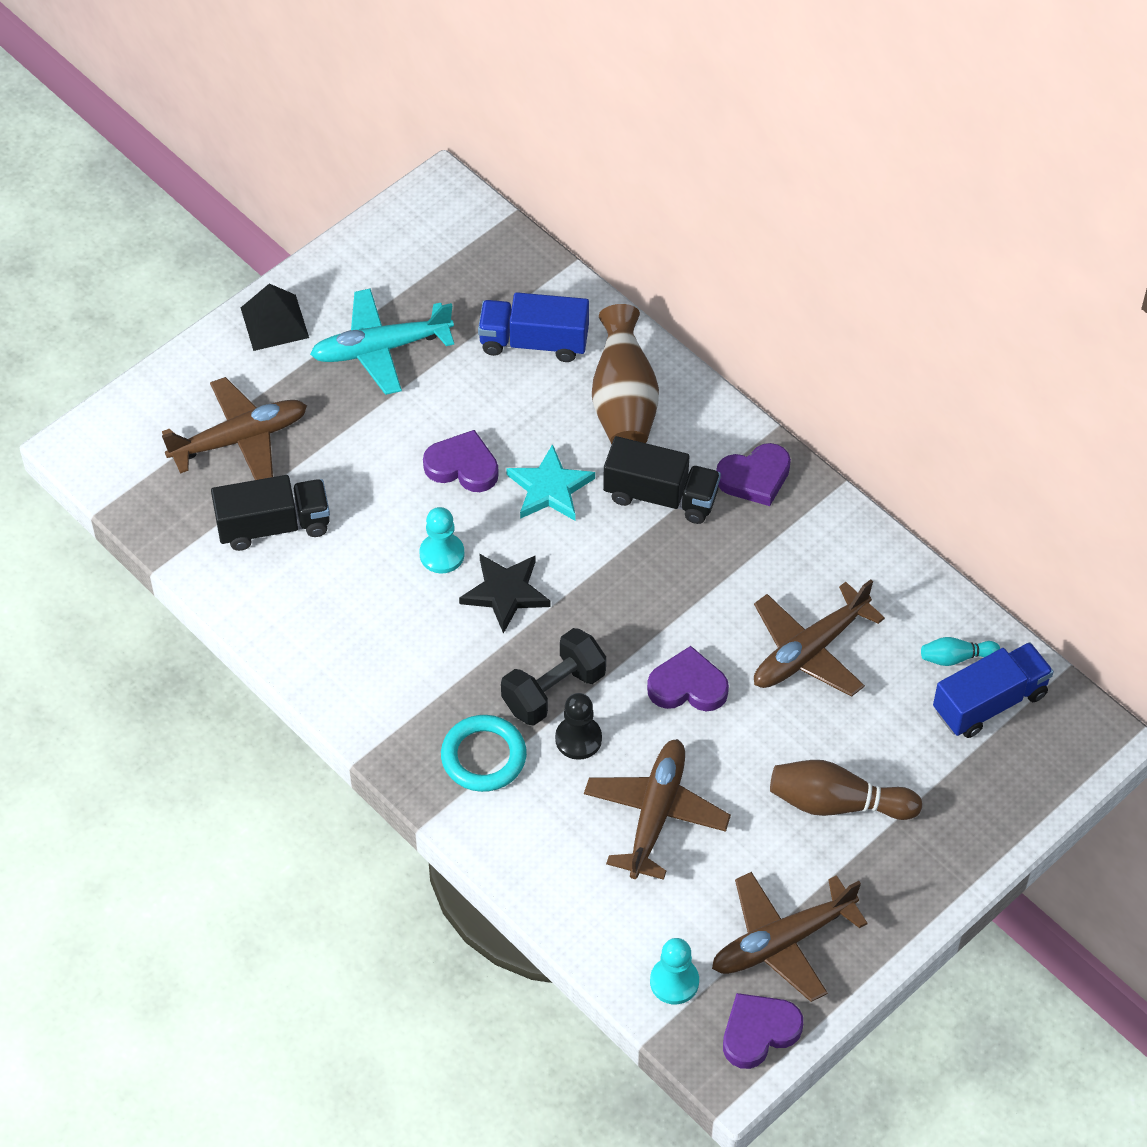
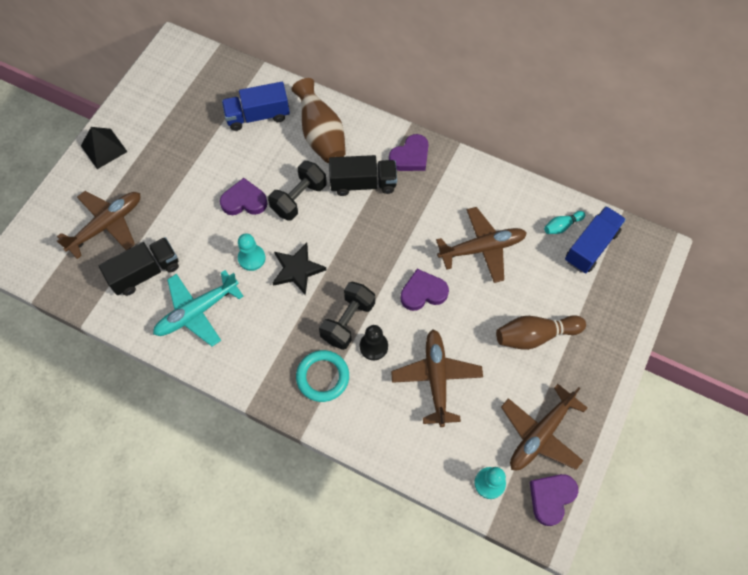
camera: 20 degrees left, 10 degrees up
turquoise plane [310,288,454,395] -> turquoise plane moved to [153,270,244,346]
turquoise star [506,444,595,521] -> black dumbbell [268,161,327,221]
brown plane [754,579,885,697] -> brown plane turned 135 degrees counterclockwise [436,207,527,283]

